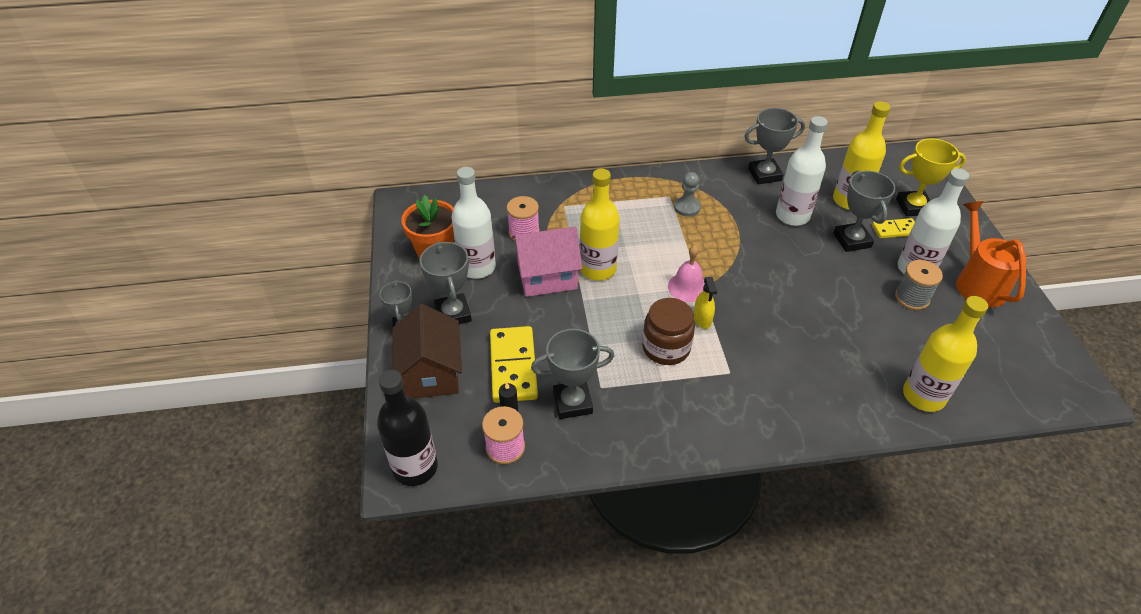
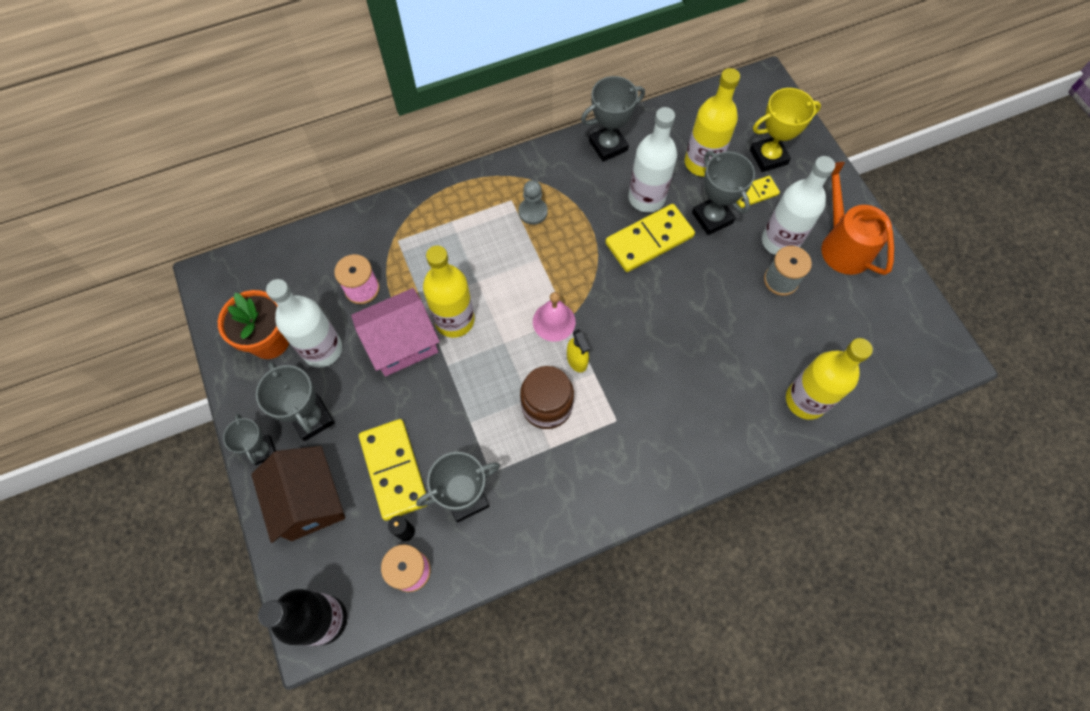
camera: 15 degrees left, 20 degrees up
none -> yellow domino [605,204,695,272]

